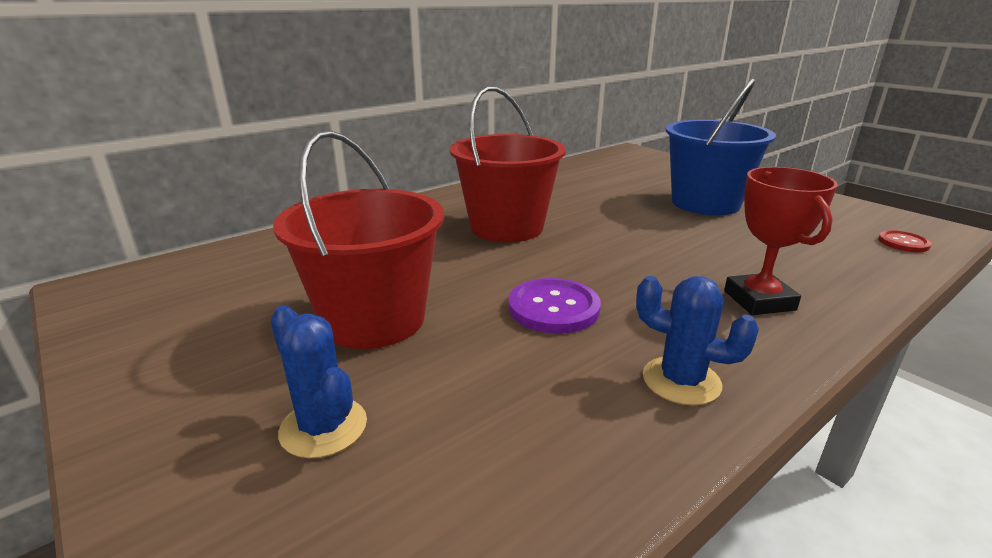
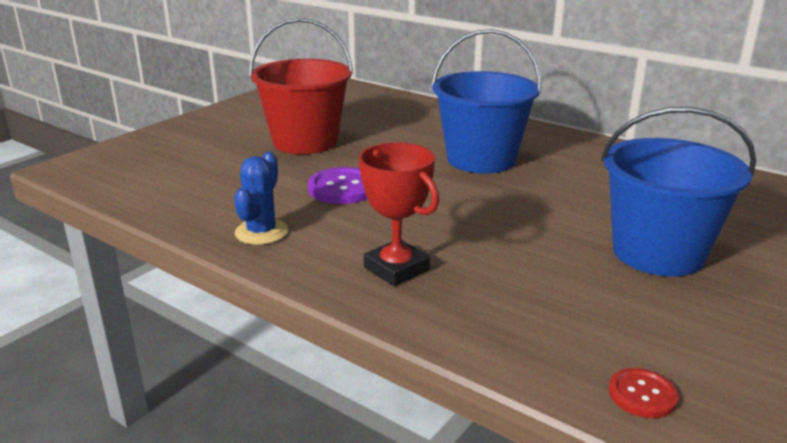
camera: 75 degrees right, 0 degrees up
blue cactus [271,305,367,458] -> none
red bucket [450,86,566,242] -> blue bucket [432,29,542,174]
red trophy [724,167,838,315] -> red trophy turned 75 degrees clockwise [359,142,439,286]

